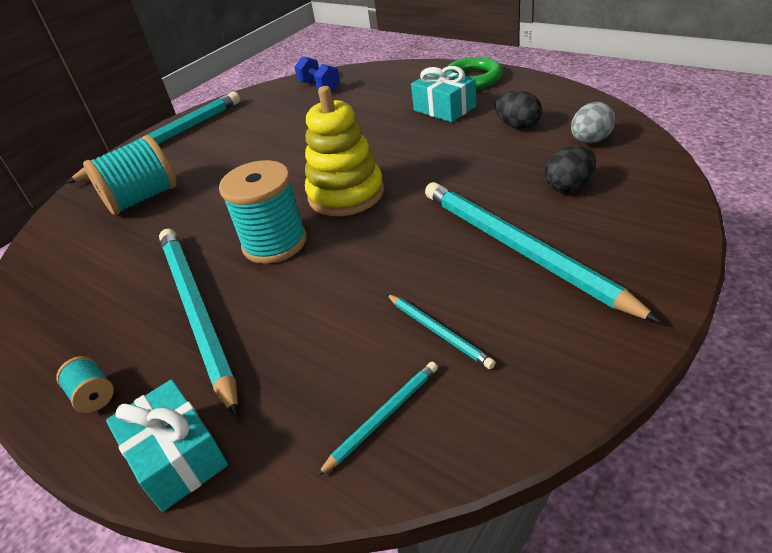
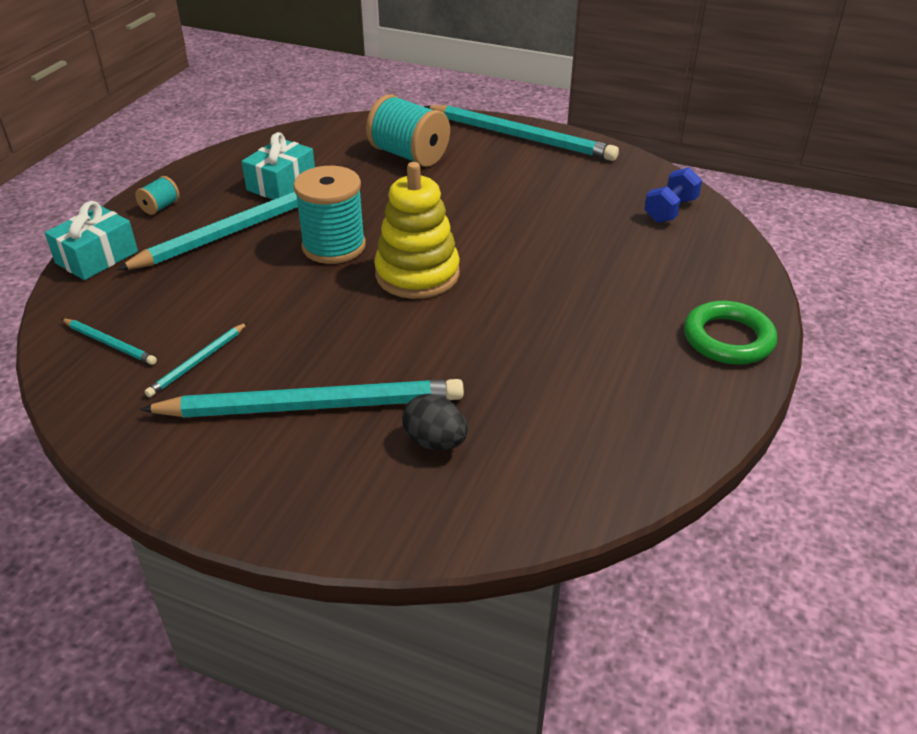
camera: 70 degrees right, 0 degrees up
turquoise gift [411,66,476,122] -> turquoise gift moved to [242,132,315,200]
turquoise pencil [425,182,661,323] -> turquoise pencil turned 45 degrees clockwise [139,379,464,418]
black egg [495,91,542,129] -> none
grey egg [571,102,616,143] -> none

